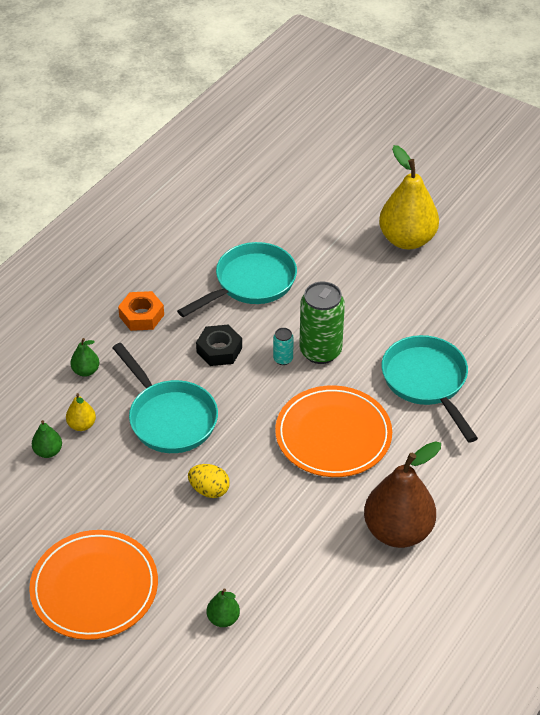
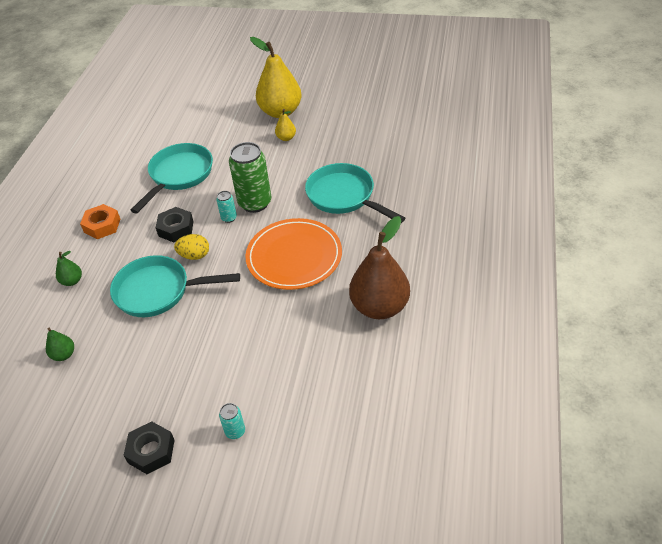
camera: 20 degrees left, 0 degrees up
orange plate [29,530,158,640] -> black nut [123,422,175,474]
yellow pear [66,393,96,431] -> yellow pear moved to [275,109,296,141]
turquoise pan [112,343,218,453] -> turquoise pan turned 150 degrees clockwise [110,255,240,317]
yellow egg [188,464,230,498] -> yellow egg moved to [174,234,209,260]
green pear [207,588,240,627] -> none
none -> turquoise can [219,403,245,439]

